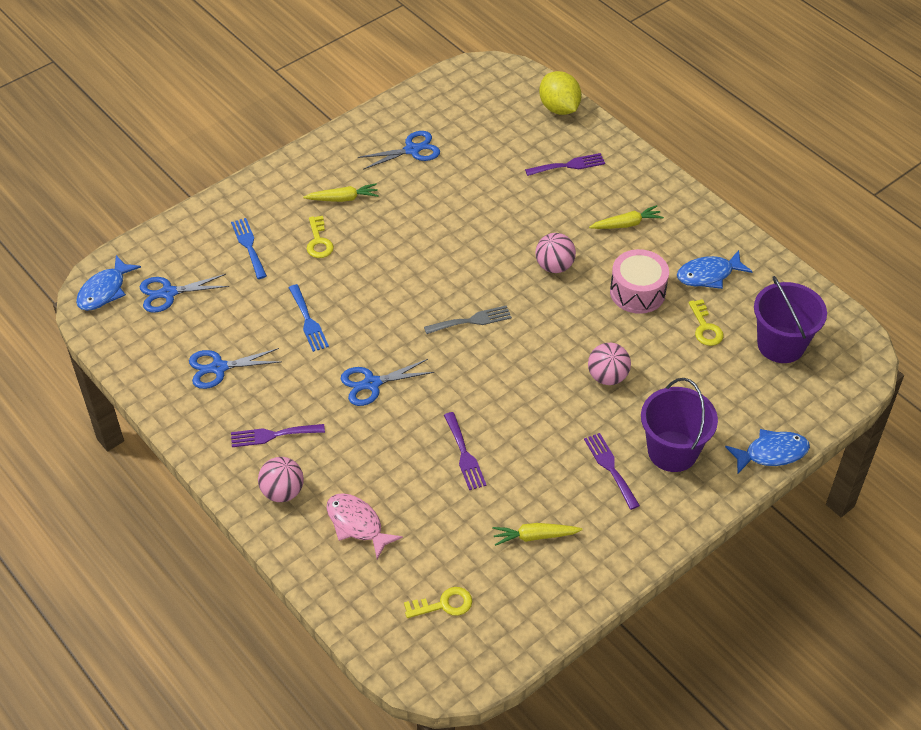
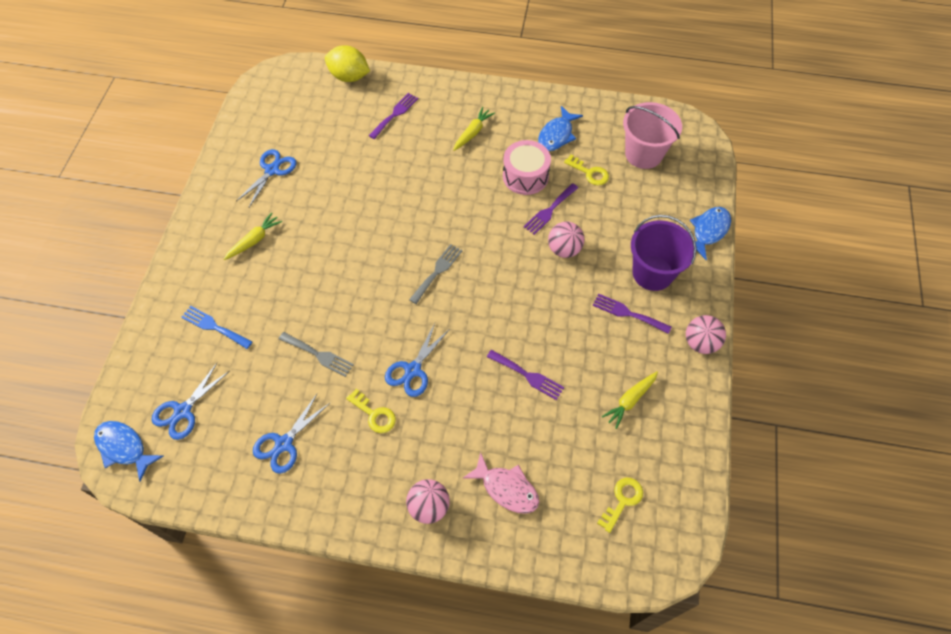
camera: 40 degrees left, 10 degrees up
blue fish [76,255,141,311] -> blue fish turned 135 degrees clockwise [94,421,163,482]
purple fork [231,424,325,447] -> purple fork moved to [524,183,578,235]
blue fork [289,284,329,352] -> grey fork [279,332,354,377]
yellow key [307,216,334,258] -> yellow key moved to [346,389,396,433]
pink fish [326,493,403,559] -> pink fish turned 150 degrees counterclockwise [463,452,539,514]
pink ball [535,233,576,273] -> pink ball moved to [686,315,726,354]
purple bucket [754,276,827,363] -> pink bucket [623,102,682,169]

